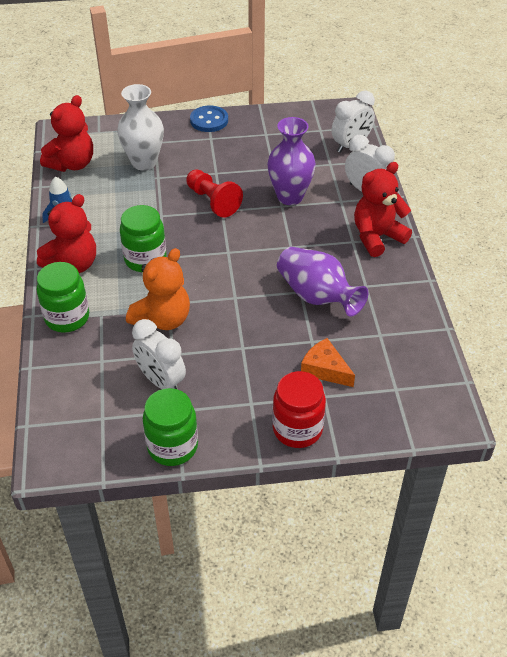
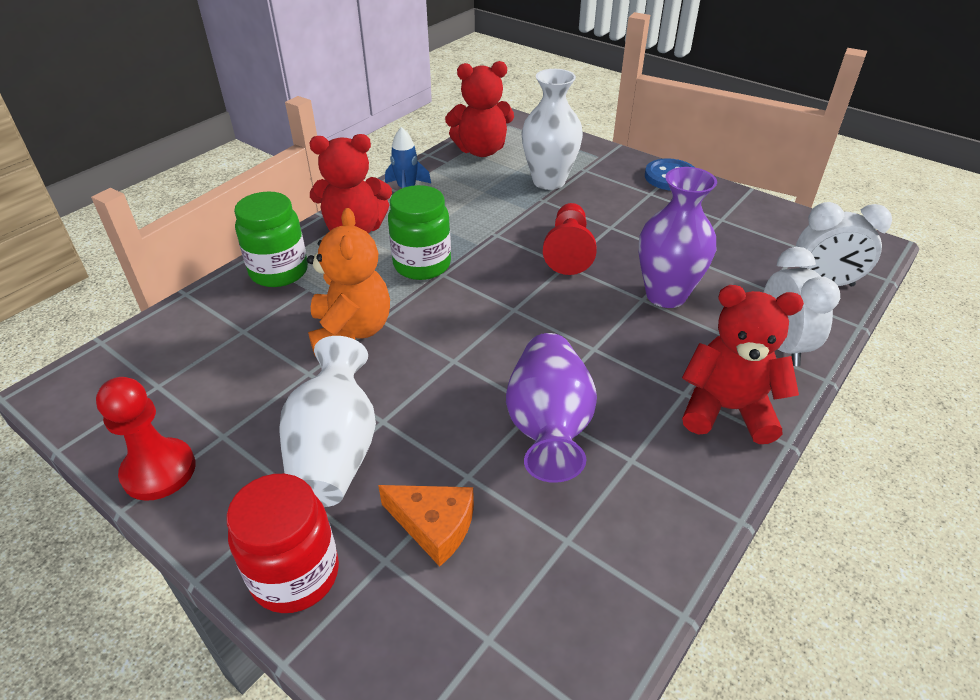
camera: 45 degrees right, 5 degrees down
orange teddy bear [126,248,190,330] -> orange teddy bear turned 90 degrees counterclockwise [307,208,390,357]
white clock [132,319,186,389] -> none
green jar [143,388,198,466] -> red pawn [96,377,196,501]
orange cheese [301,338,355,387] -> orange cheese turned 120 degrees clockwise [378,485,474,567]
none -> white vase [280,336,376,507]

